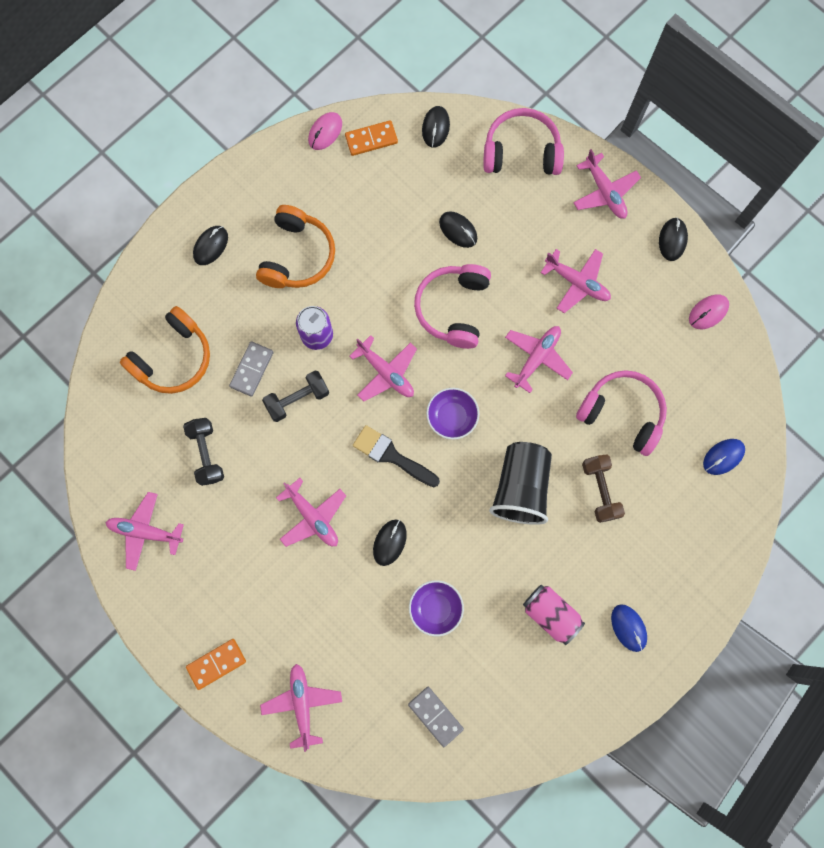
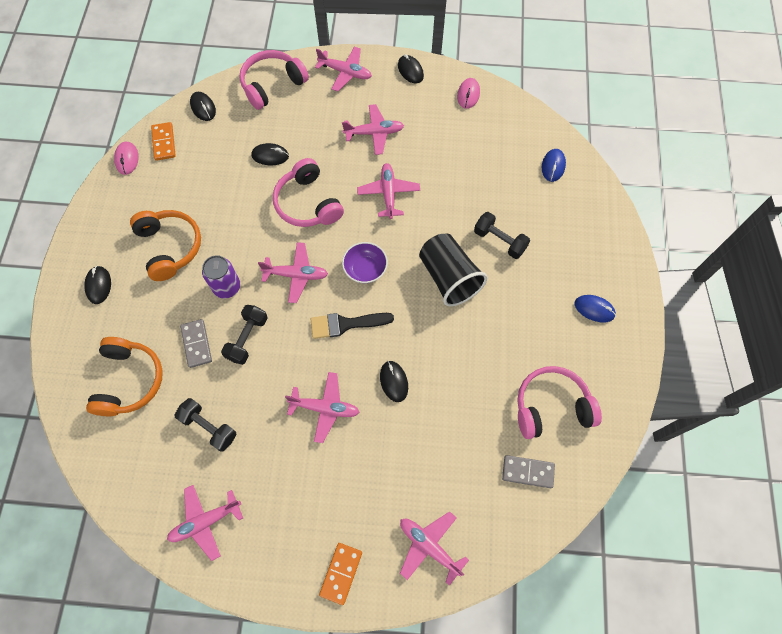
camera: 40 degrees left, 10 degrees down
orange domino [345,120,398,156] -> orange domino turned 45 degrees counterclockwise [151,122,176,161]
purple bowl [409,580,464,636] -> none
pink can [523,585,585,645] -> none
pink headphones [576,370,667,456] -> pink headphones moved to [517,366,602,439]
brown dumbbell [582,454,625,523] -> black dumbbell [474,212,530,259]

